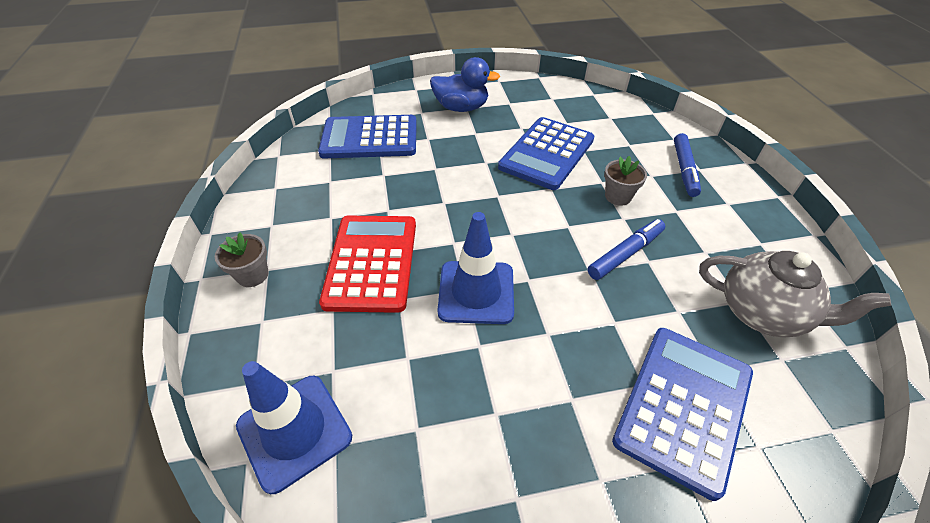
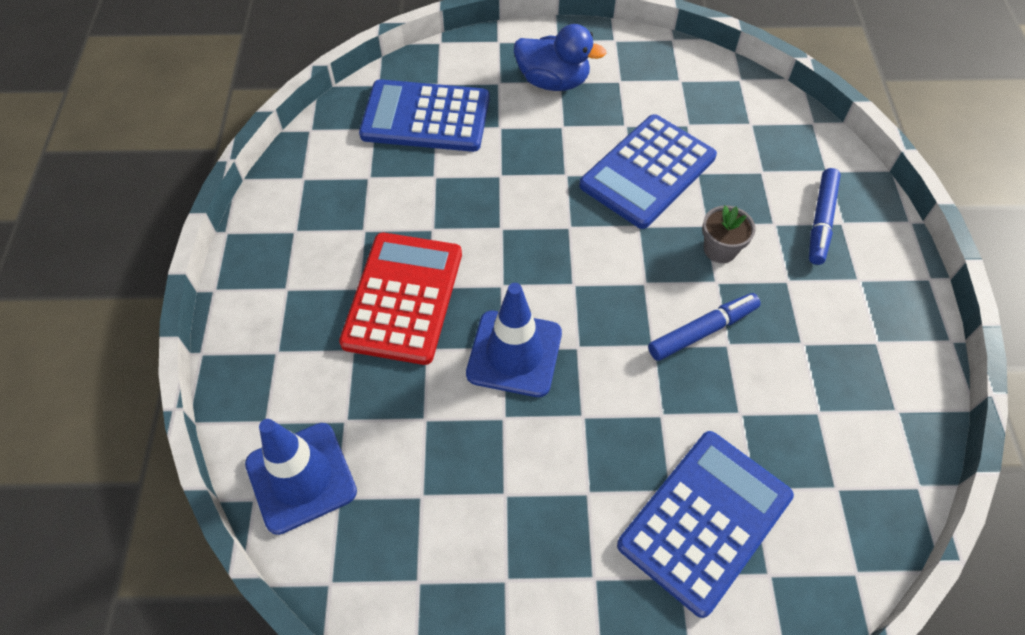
camera: 10 degrees right, 10 degrees up
grey flower pot [215,233,268,287] -> none
grey teapot [699,251,891,337] -> none

